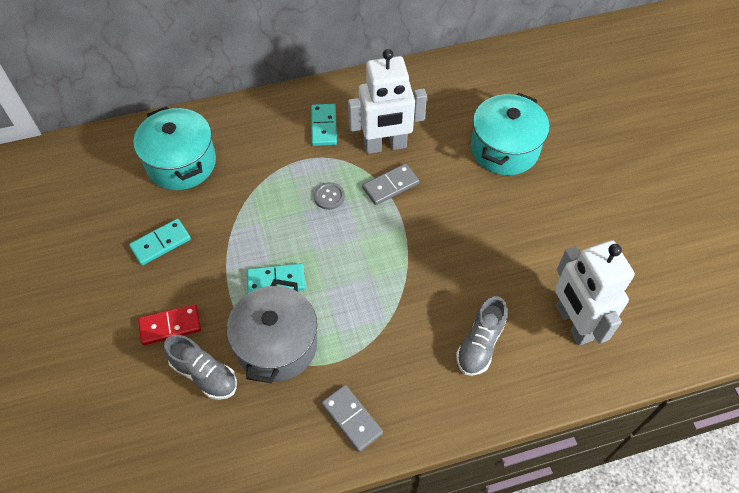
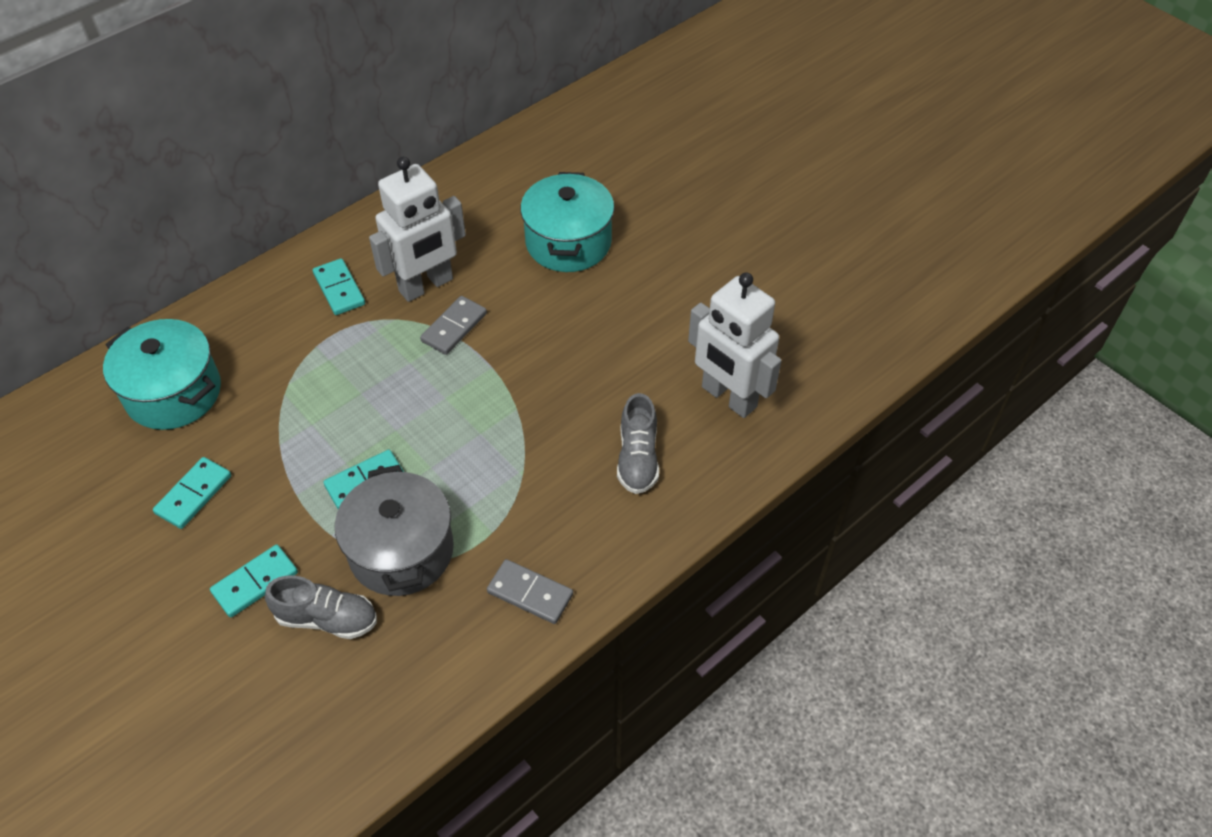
camera: 25 degrees left, 5 degrees down
red domino [138,304,201,345] -> turquoise domino [210,545,298,618]
grey button [314,182,345,210] -> none

